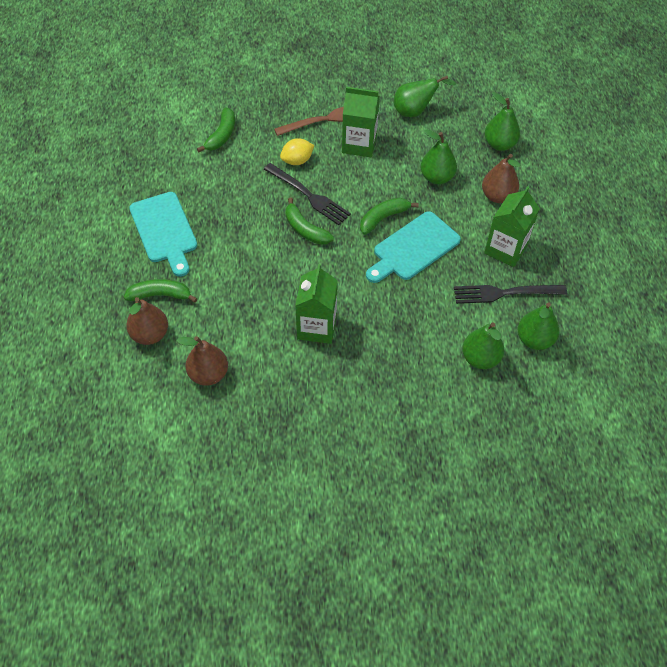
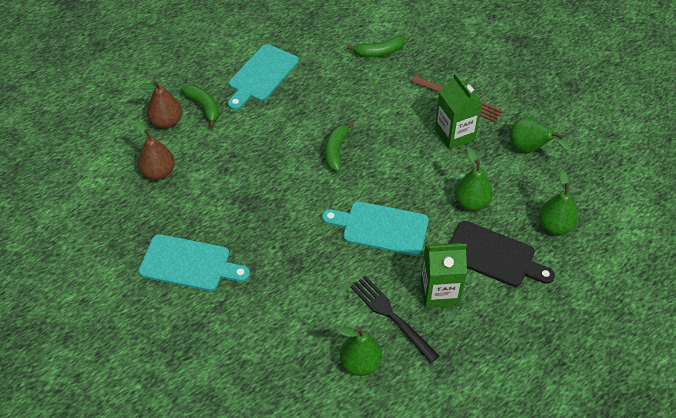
camera: 55 degrees right, 5 degrees down
black fork [264,163,351,225] -> none
yellow lemon [280,138,314,165] -> none
green carton [295,264,338,344] -> none
green banana [360,198,419,235] -> none
green pear [462,322,504,369] -> none
brown pear [482,154,520,203] -> black cutting board [449,221,555,287]
none -> turquoise cutting board [139,234,250,291]

